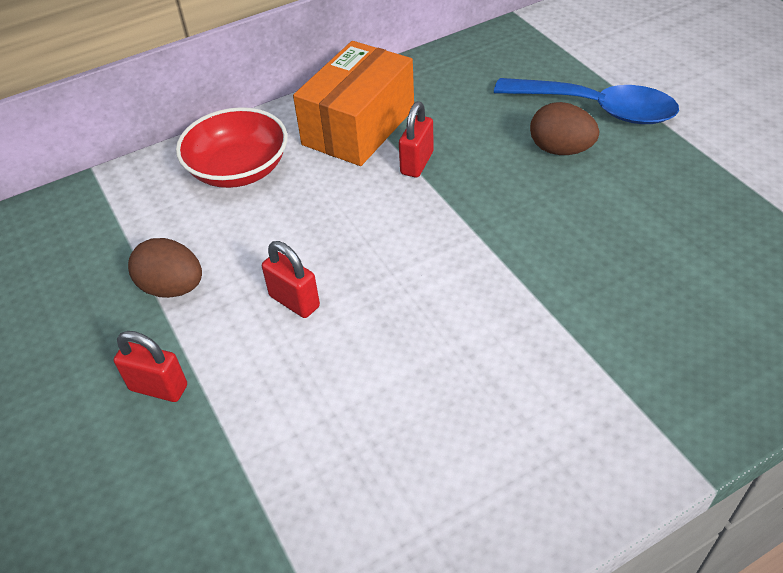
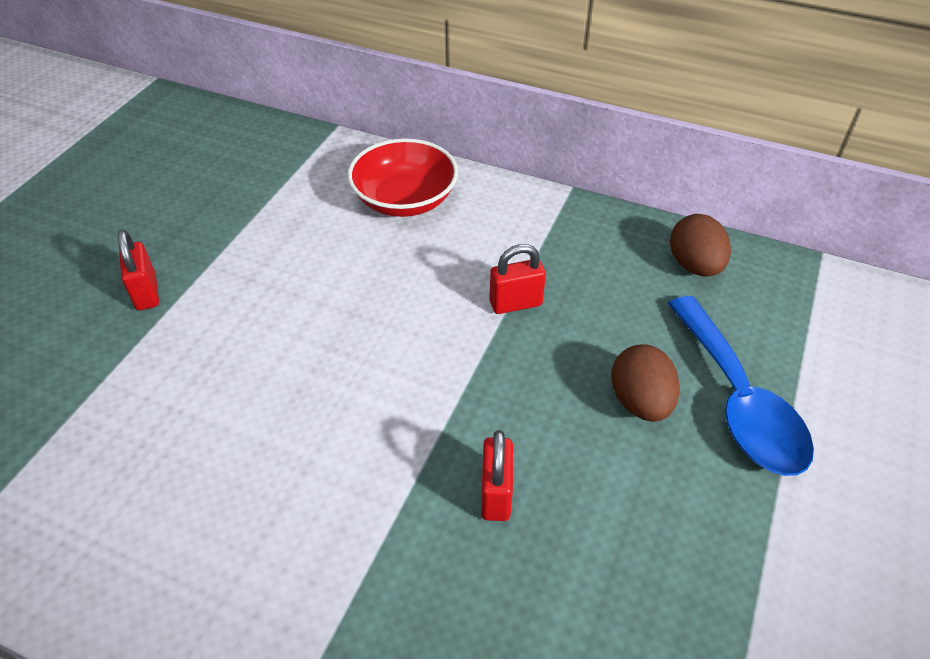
camera: 50 degrees right, 0 degrees up
brown egg [128,238,202,298] -> brown egg moved to [670,214,731,277]
red padlock [262,241,320,318] -> red padlock moved to [481,430,513,521]
orange box [293,41,414,166] -> none

